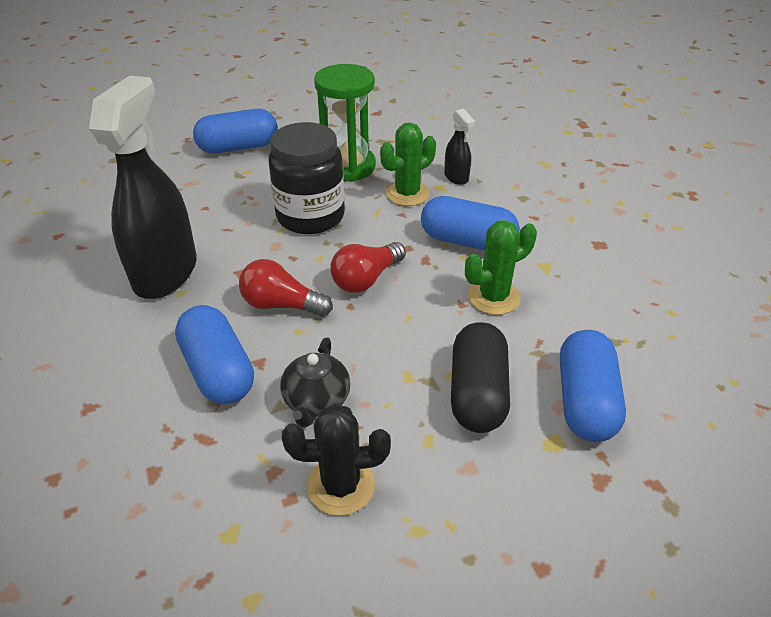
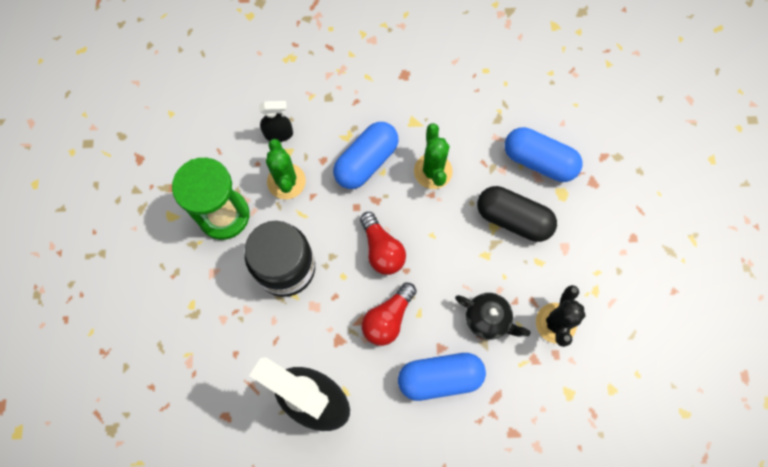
camera: 70 degrees left, 30 degrees up
blue capsule [193,109,278,154] -> none

